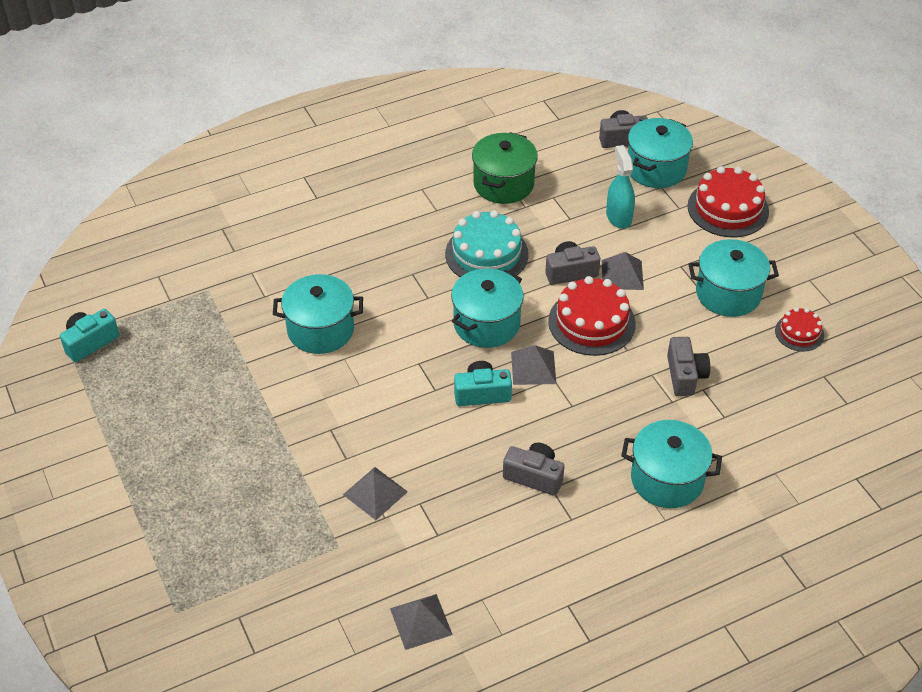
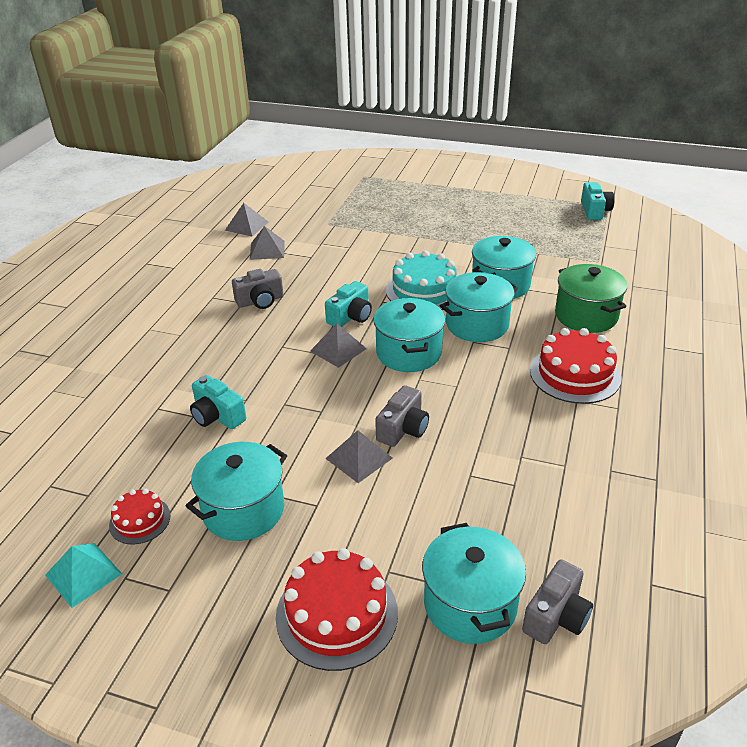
camera: 135 degrees right, 10 degrees down
grey pyramid [343,467,408,520] -> grey pyramid moved to [250,226,285,260]
turquoise cake [445,210,528,277] -> turquoise cake moved to [386,250,457,310]
green pot [472,132,538,204] -> green pot moved to [555,264,627,333]
red cake [548,276,636,356] -> red cake moved to [530,328,621,404]
turquoise spray bottle [606,145,635,229] -> none
turquoise pot [621,420,722,508] -> turquoise pot moved to [440,272,518,342]
grey camera [667,337,710,396] -> turquoise camera [190,375,246,429]
none -> turquoise pyramid [45,543,122,608]

